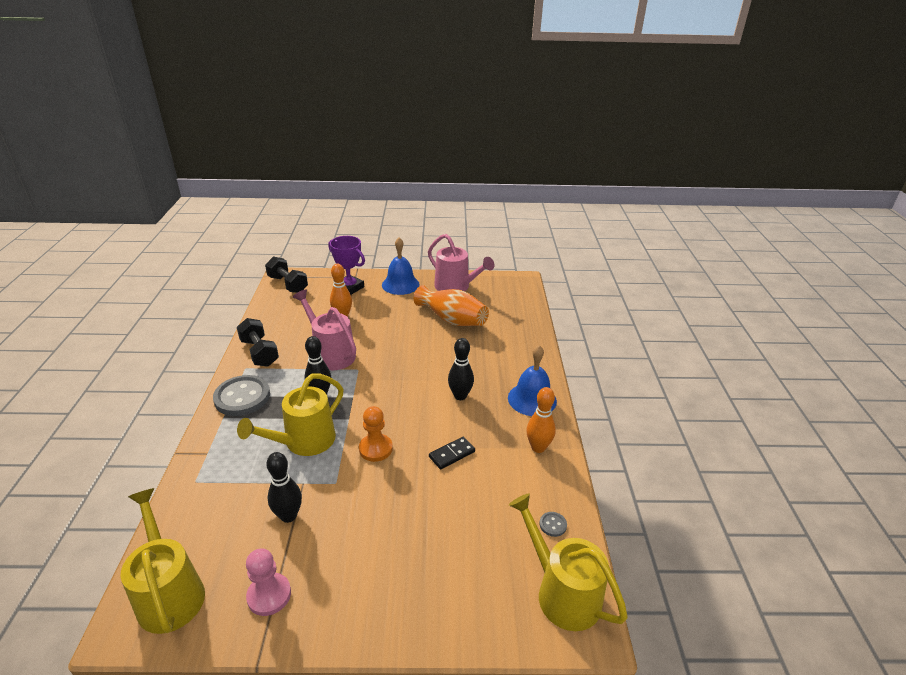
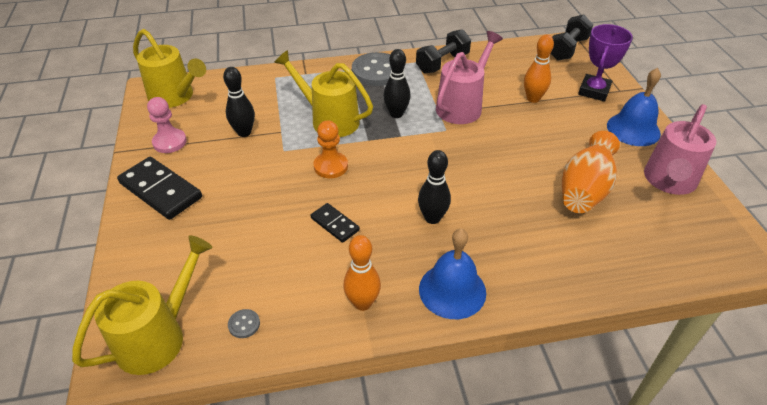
camera: 80 degrees right, 10 degrees up
yellow watering can [120,488,205,634] -> yellow watering can turned 75 degrees clockwise [133,29,206,108]
none -> black domino [117,157,202,220]

